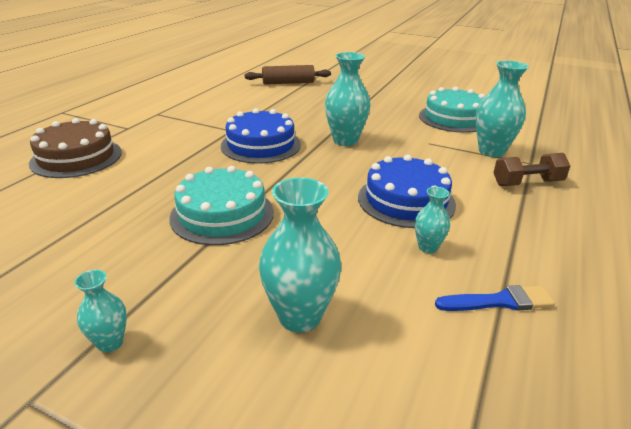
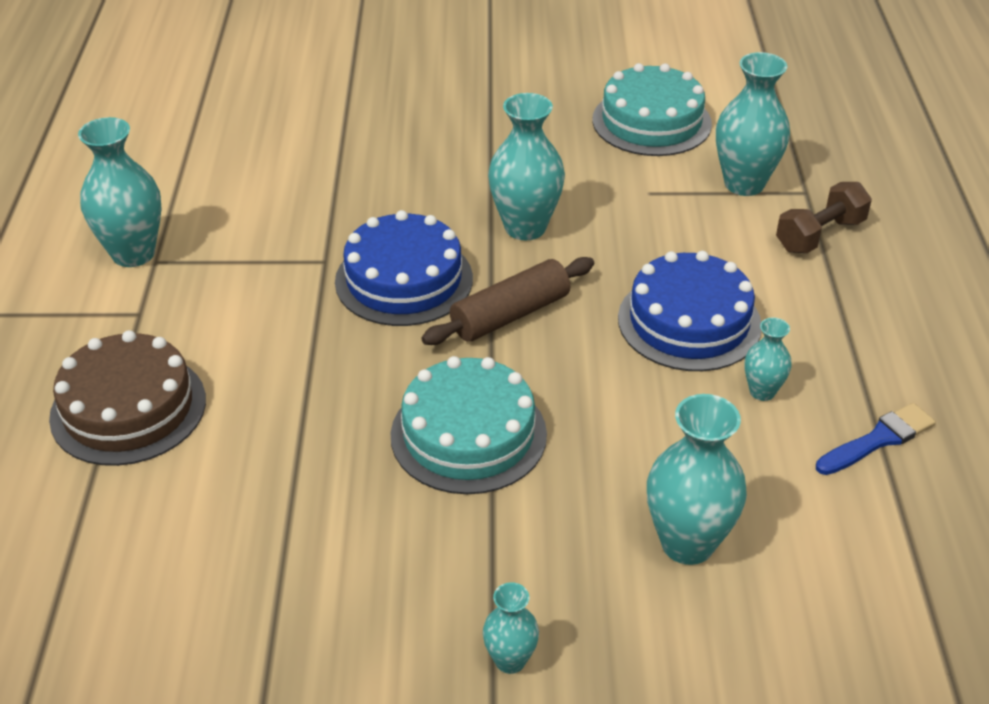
camera: 25 degrees left, 10 degrees up
brown rolling pin [245,65,331,85] -> brown rolling pin moved to [421,257,594,345]
none -> turquoise vase [78,117,162,267]

